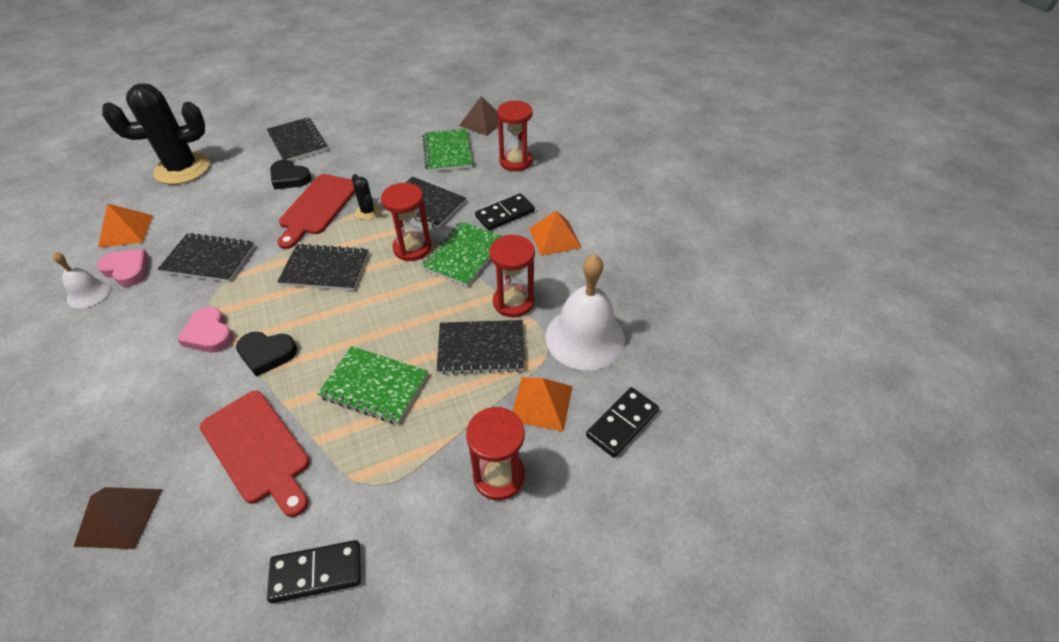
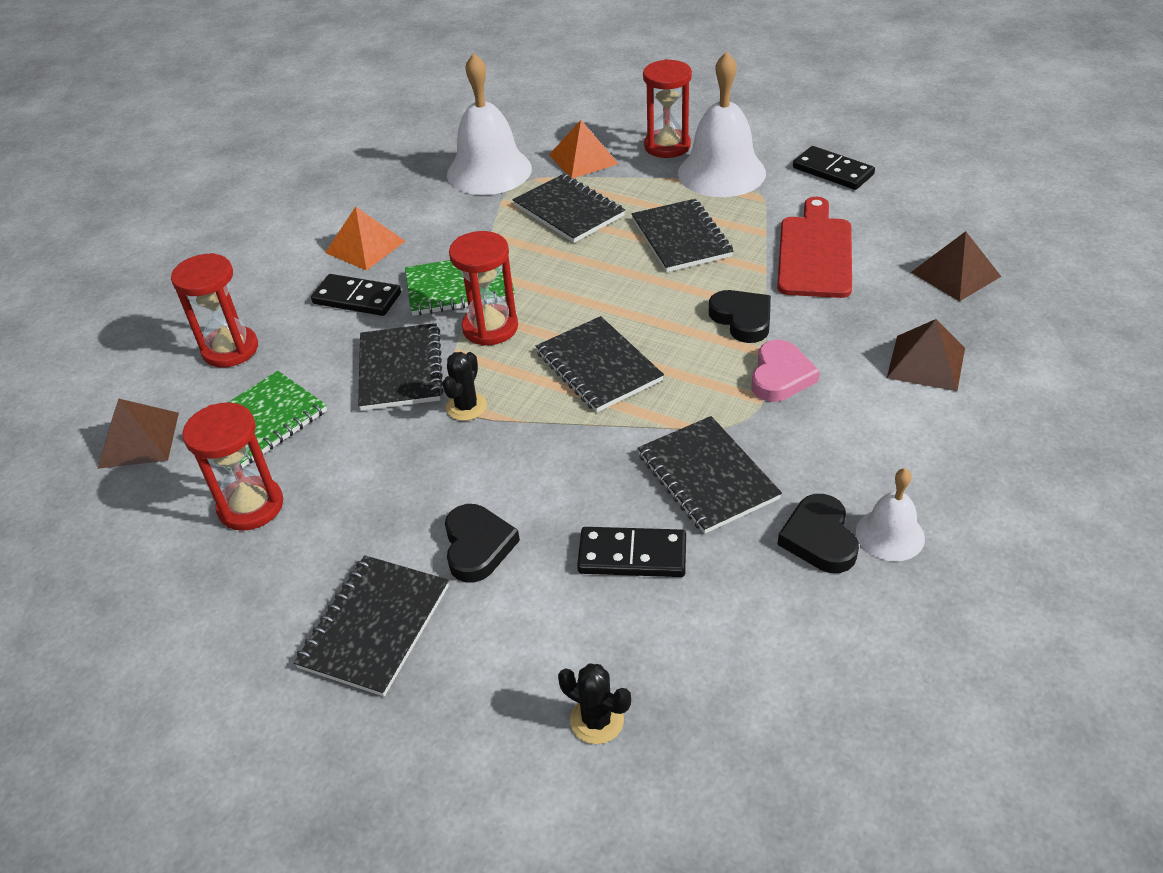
camera: 125 degrees left, 5 degrees down
pink heart [97,249,149,287] -> black heart [778,494,859,573]
orange pyramid [98,203,153,247] -> none
black cactus [102,83,210,184] -> black cactus [558,664,631,744], size x0.43
red cutting board [277,174,355,249] -> none
green notebook [317,346,428,424] -> black notebook [631,199,733,272]
red hourglass [489,235,535,317] -> red hourglass moved to [182,402,283,531]
black domino [586,387,659,458] -> black domino moved to [577,527,686,577]
none -> white bell [678,51,766,197]
none -> brown pyramid [887,319,965,391]

